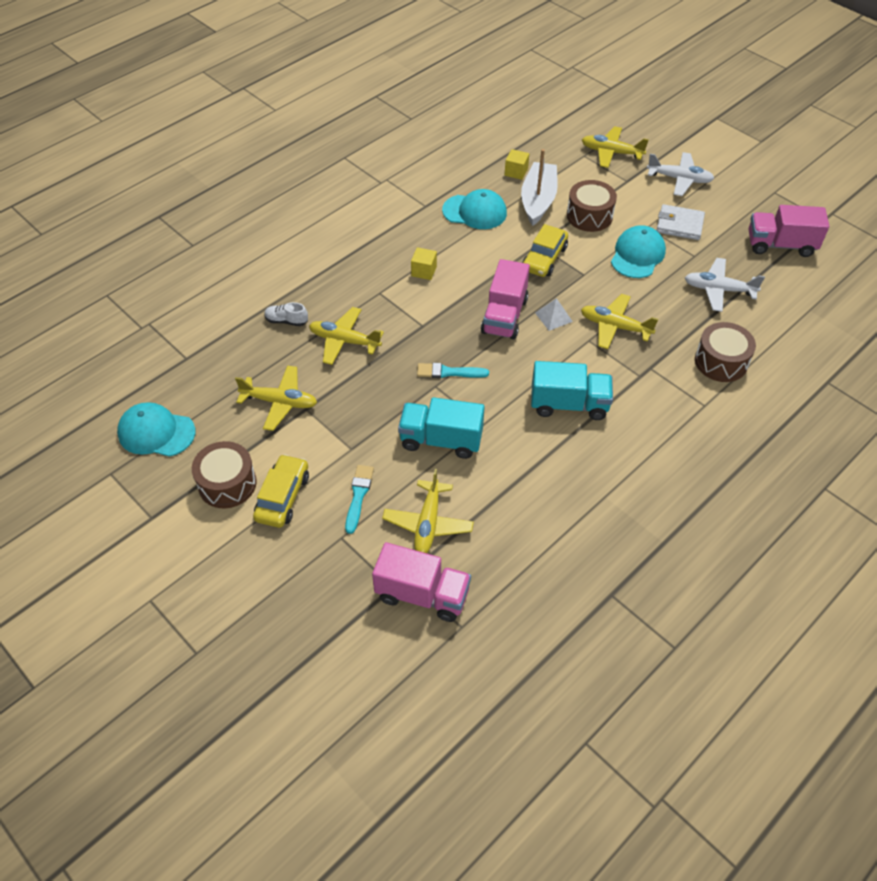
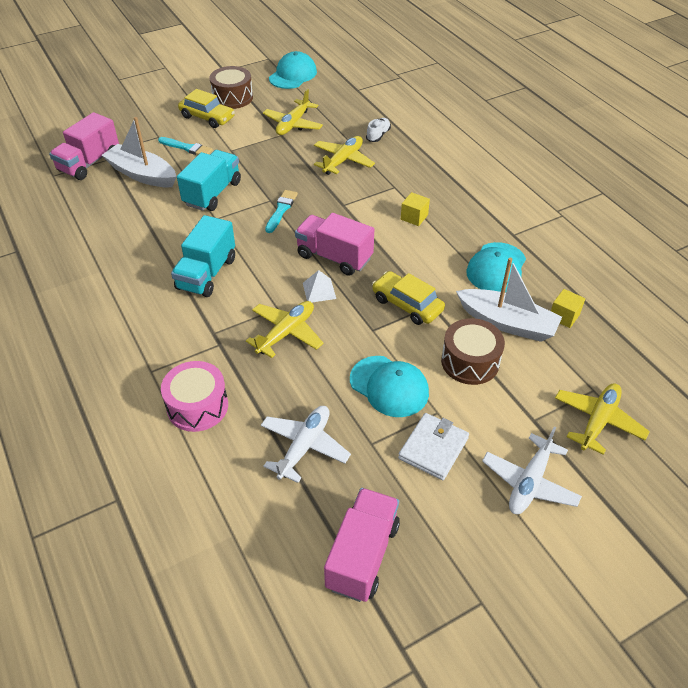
camera: 105 degrees right, 5 degrees down
yellow plane [382,469,474,553] -> white boat [102,117,176,187]
brown drum [695,322,756,382] -> pink drum [161,361,228,432]

